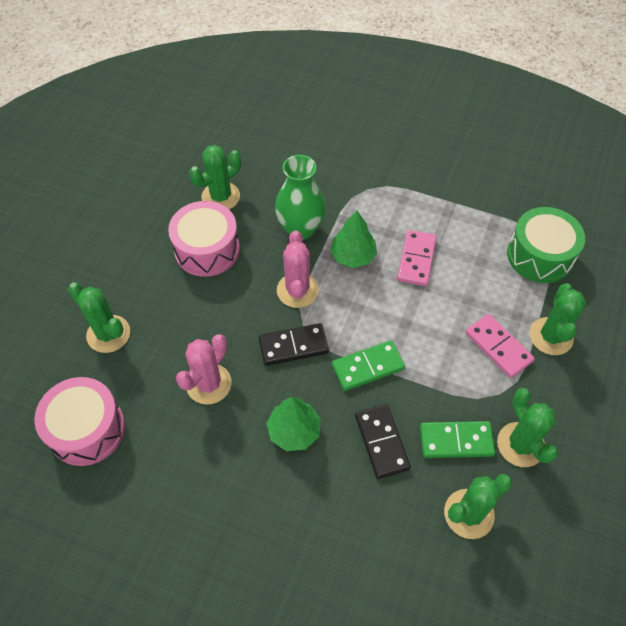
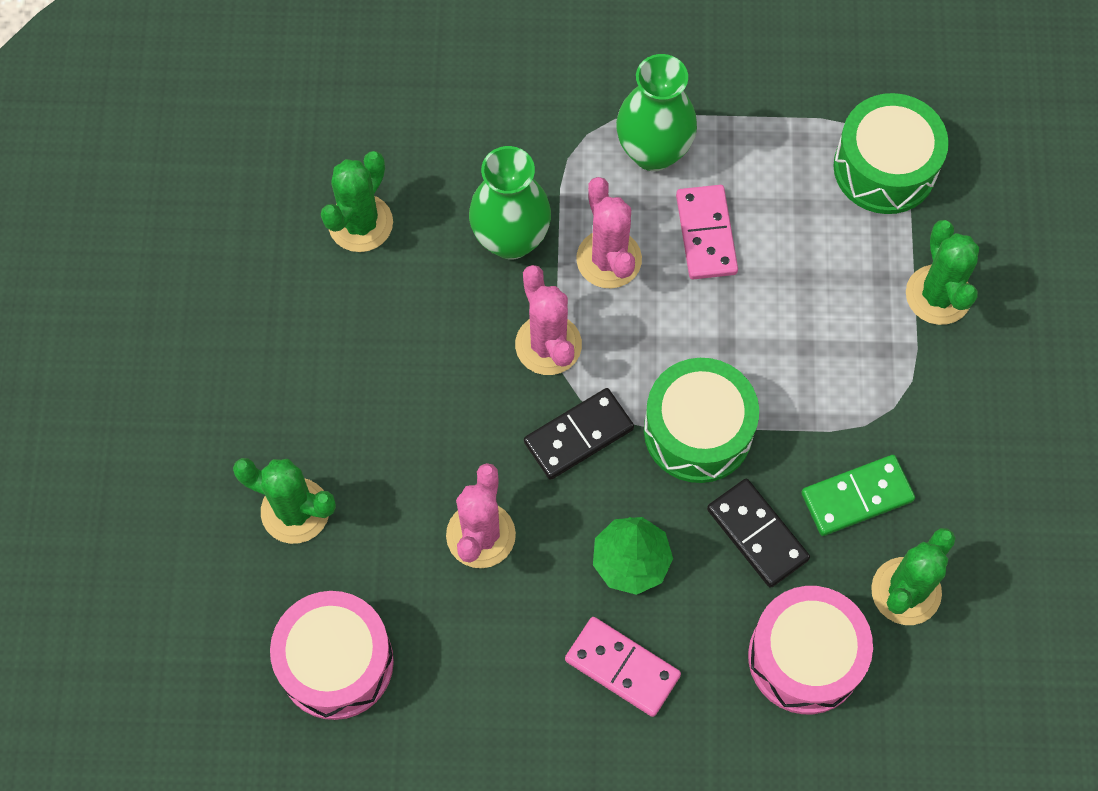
camera: 20 degrees left, 10 degrees up
pink drum [168,201,240,277] -> pink drum moved to [748,586,873,714]
green tree [330,211,377,268] -> pink cactus [576,177,642,289]
green domino [332,340,405,391] -> green drum [644,358,759,483]
pink domino [465,314,535,378] -> pink domino moved to [565,617,681,717]
green cactus [497,388,558,467] -> none
none -> green vase [616,54,697,171]

